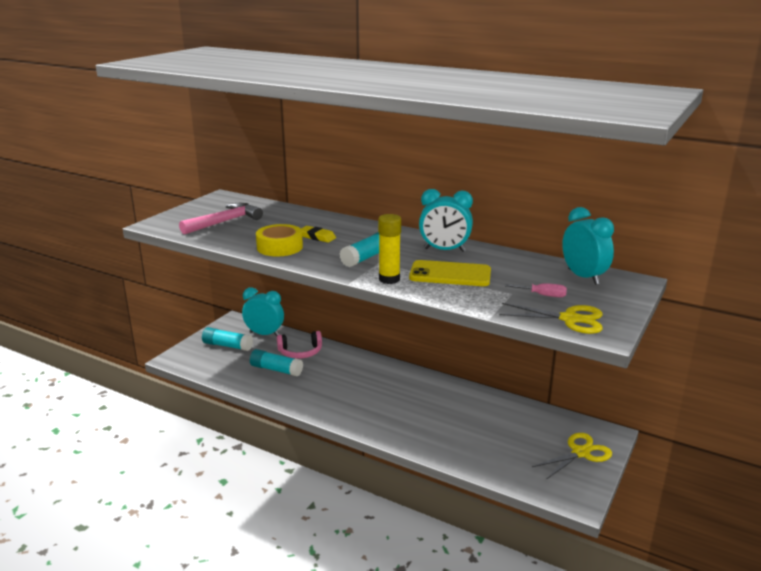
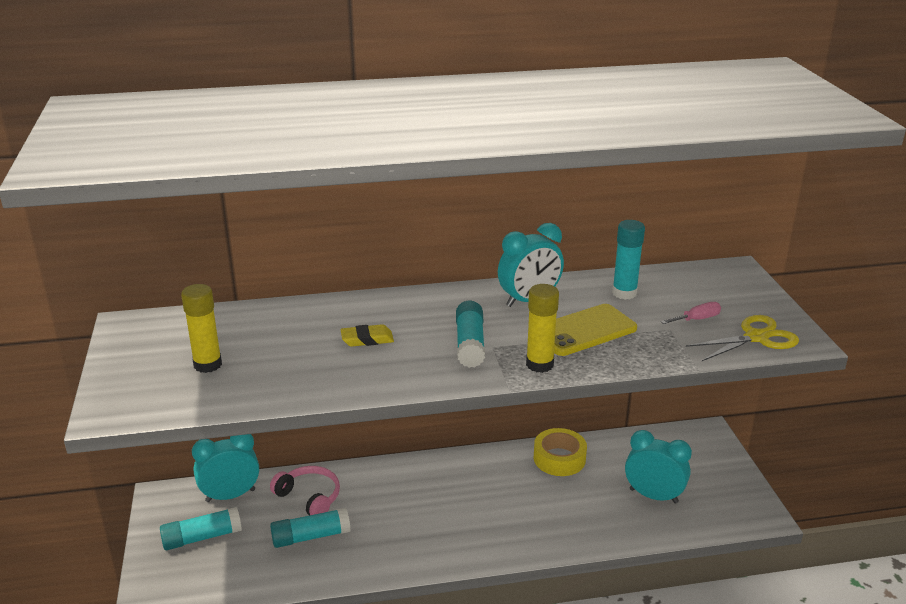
camera: 40 degrees left, 5 degrees up
pink hammer [179,203,263,235] -> yellow glue stick [181,284,222,373]
yellow tape [256,224,303,256] -> yellow tape moved to [534,428,587,476]
pink headphones [277,331,322,359] -> pink headphones turned 90 degrees counterclockwise [270,466,340,516]
yellow scissors [532,433,612,479] -> none
turquoise clock [562,207,614,285] -> turquoise clock moved to [625,430,692,504]
none -> turquoise glue stick [612,220,645,300]

